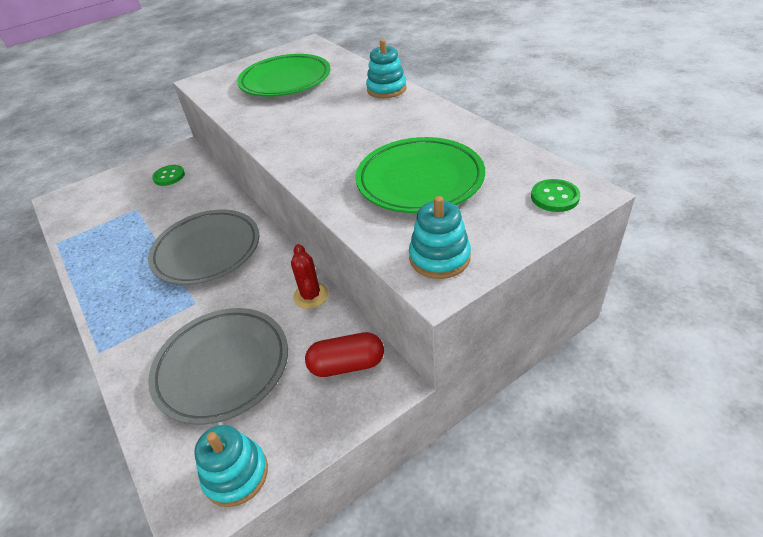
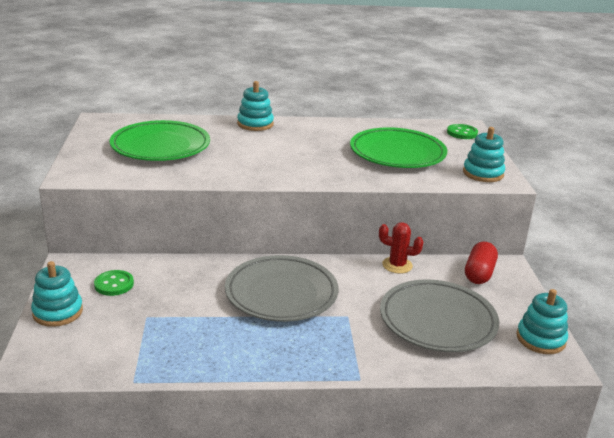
camera: 65 degrees left, 15 degrees down
none -> turquoise stacking toy [31,261,83,327]

